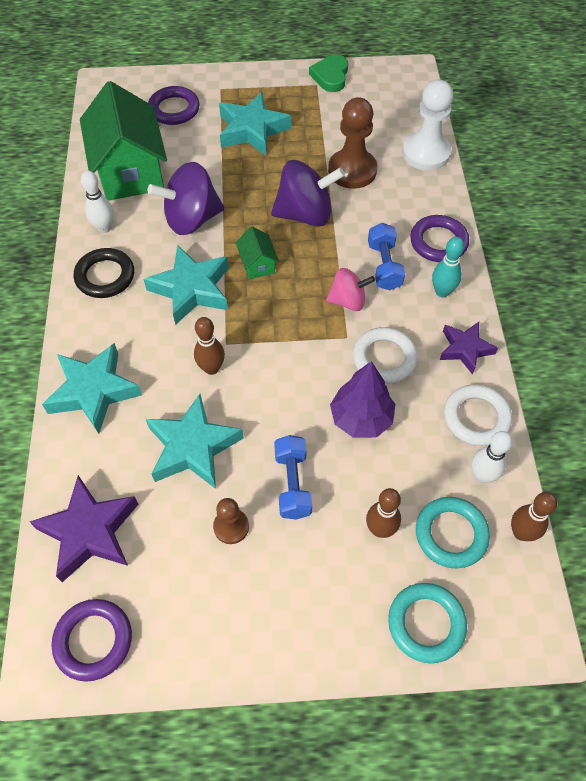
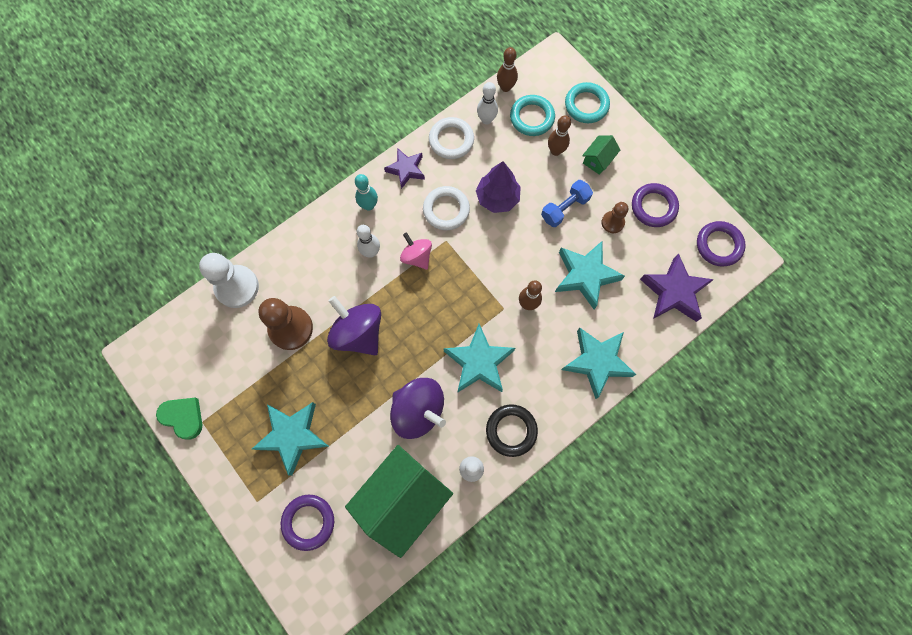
camera: 125 degrees left, 15 degrees up
green house [236,227,279,279] -> green house moved to [582,135,620,175]
green heart [309,55,348,92] -> green heart turned 120 degrees counterclockwise [156,398,202,440]
blue dumbbell [368,223,405,290] -> white bowling pin [357,225,380,257]
purple ring [410,215,469,262] -> purple ring moved to [632,183,679,227]

